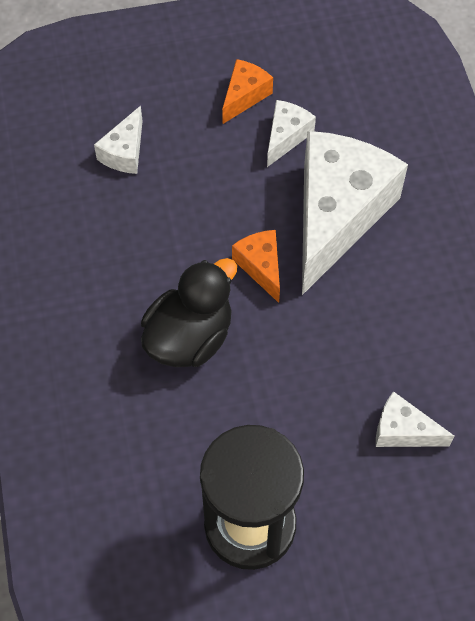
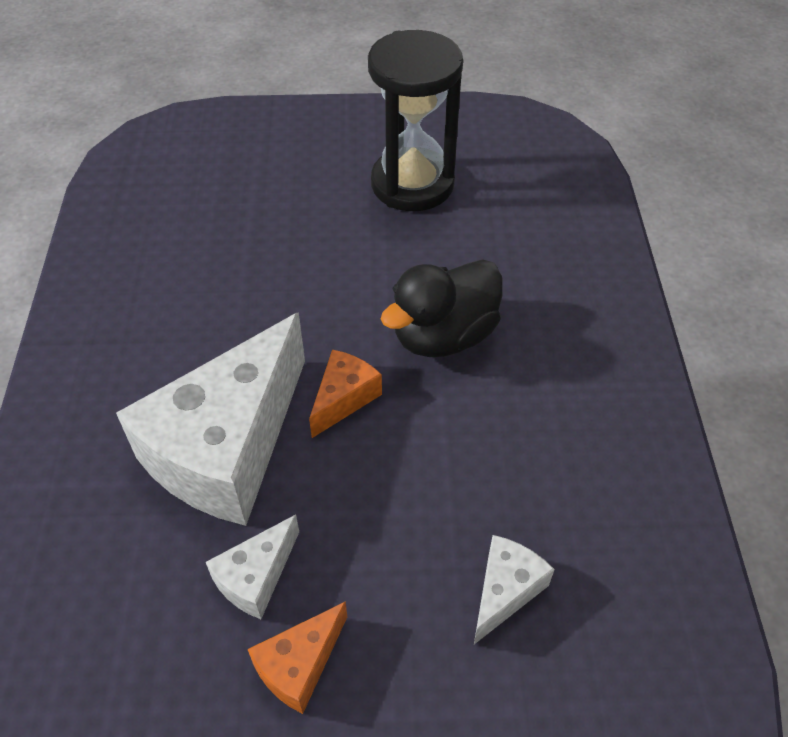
camera: 170 degrees left, 10 degrees down
orange cheese [232,230,280,303] -> orange cheese turned 135 degrees counterclockwise [309,349,382,438]
white cheese [376,391,454,447] -> none

